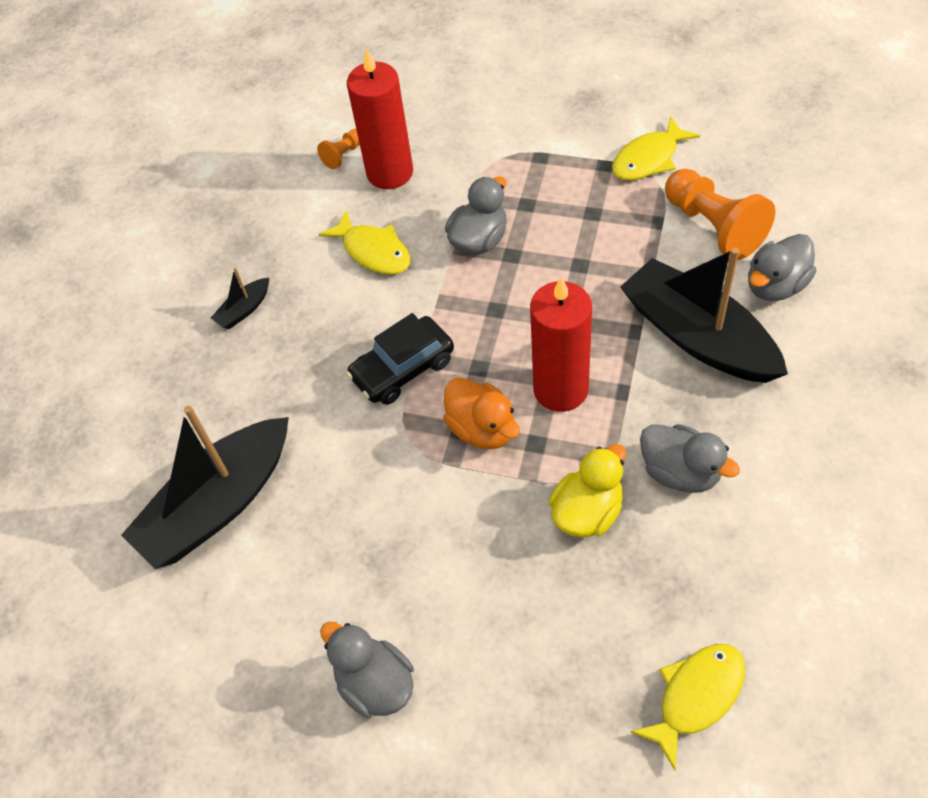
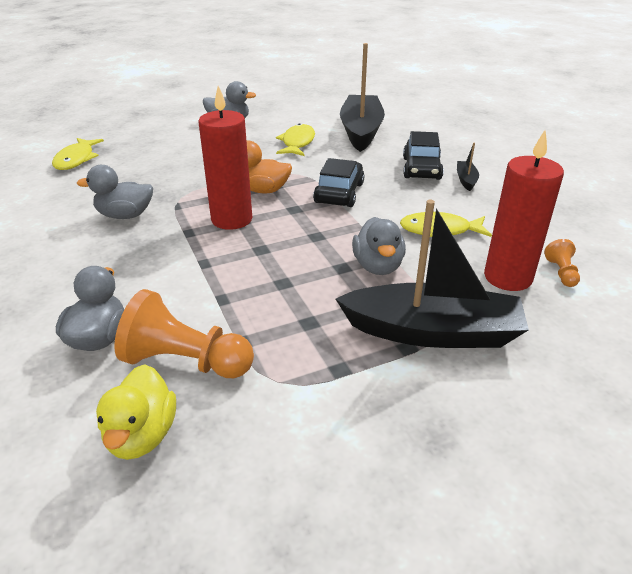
camera: 135 degrees right, 20 degrees down
yellow duck [549,444,626,538] -> yellow duck moved to [96,364,176,460]
yellow fish [612,116,700,180] -> yellow fish moved to [276,123,315,156]
black boat [620,247,788,383] -> black boat moved to [336,200,529,348]
none -> black car [403,131,444,180]

